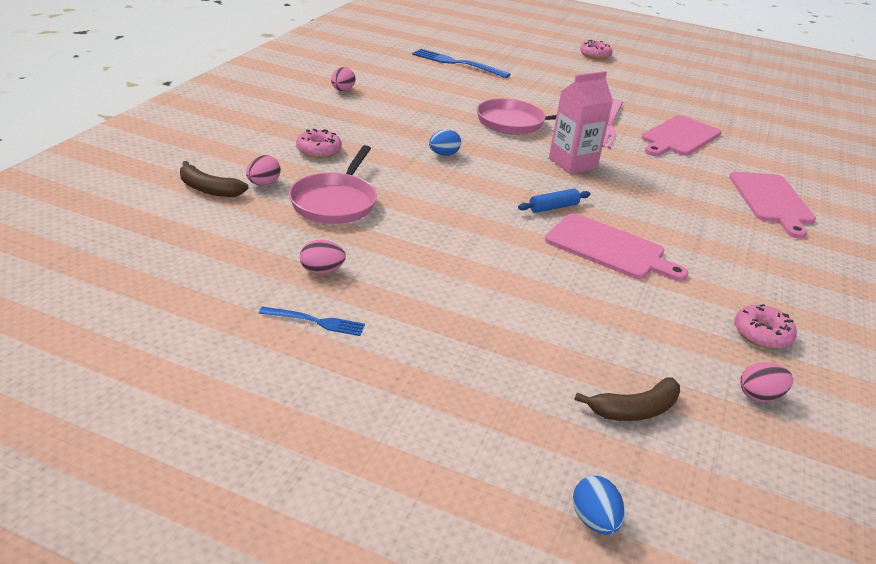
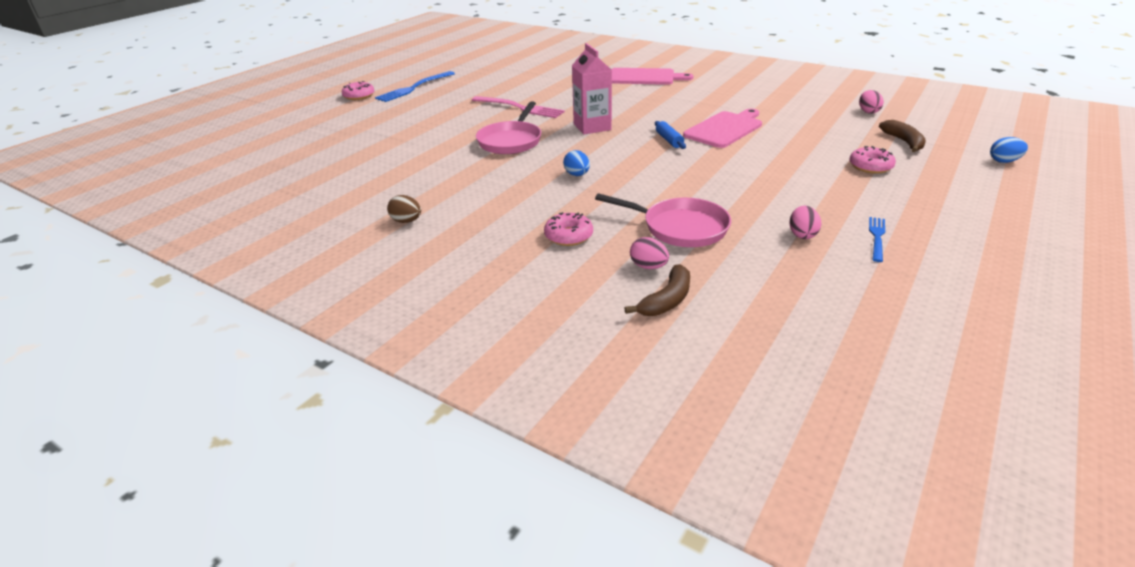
camera: 75 degrees left, 0 degrees up
pink egg [331,67,356,91] -> brown egg [387,195,421,223]
blue fork [412,49,510,78] -> blue fork moved to [375,71,455,102]
pink cutting board [641,115,721,156] -> none
pink donut [734,304,797,349] -> pink donut moved to [850,146,896,174]

